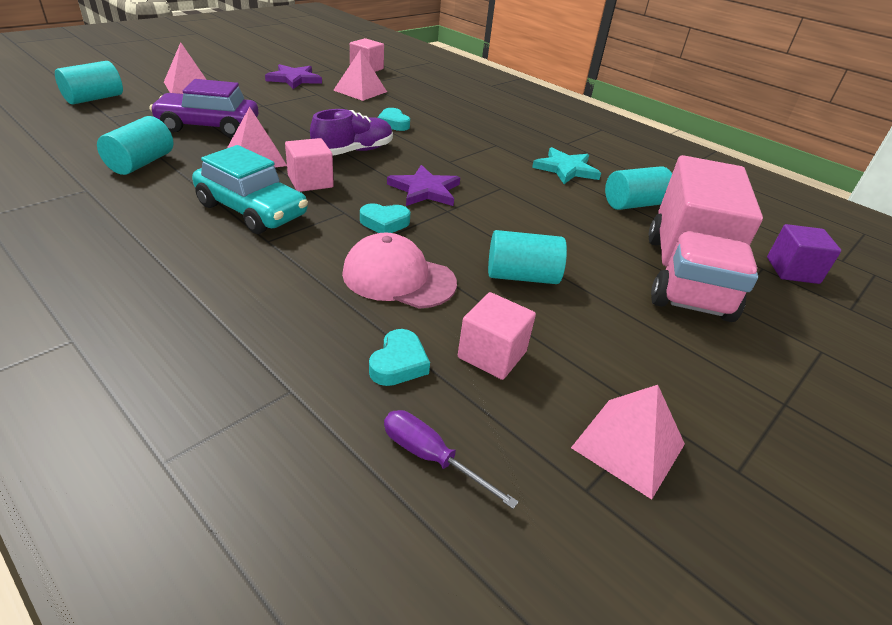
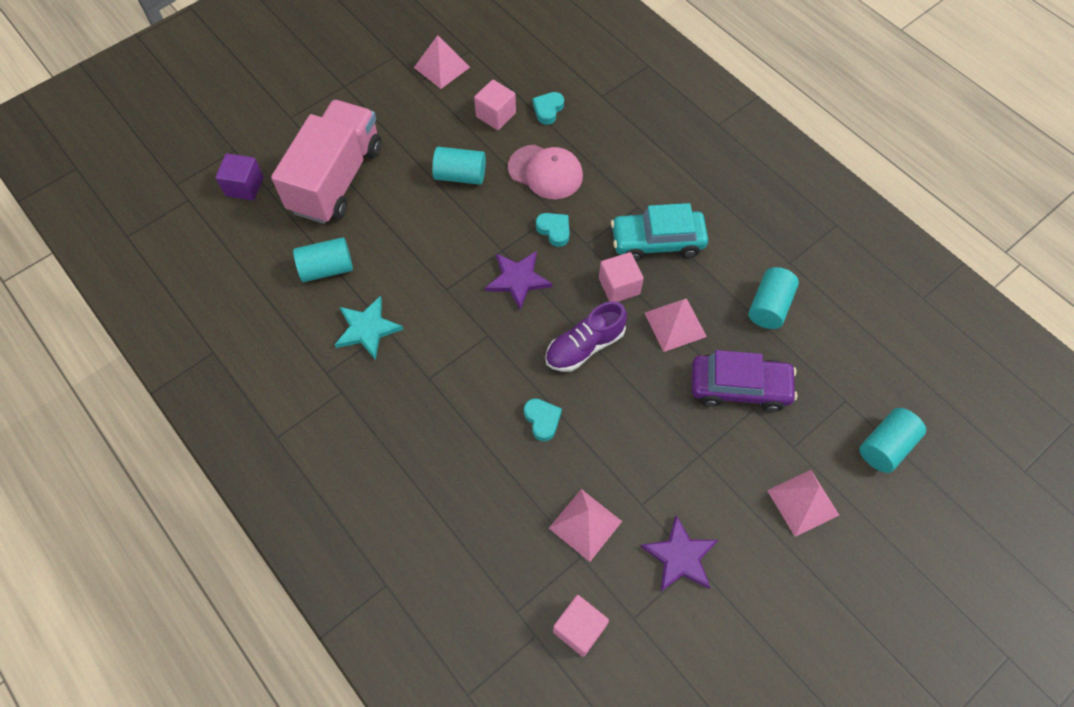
camera: 170 degrees left, 25 degrees up
turquoise car [192,145,308,234] -> turquoise car turned 45 degrees counterclockwise [611,203,708,261]
turquoise heart [360,203,411,233] -> turquoise heart turned 45 degrees clockwise [536,213,570,247]
purple screwdriver [384,410,519,509] -> none

